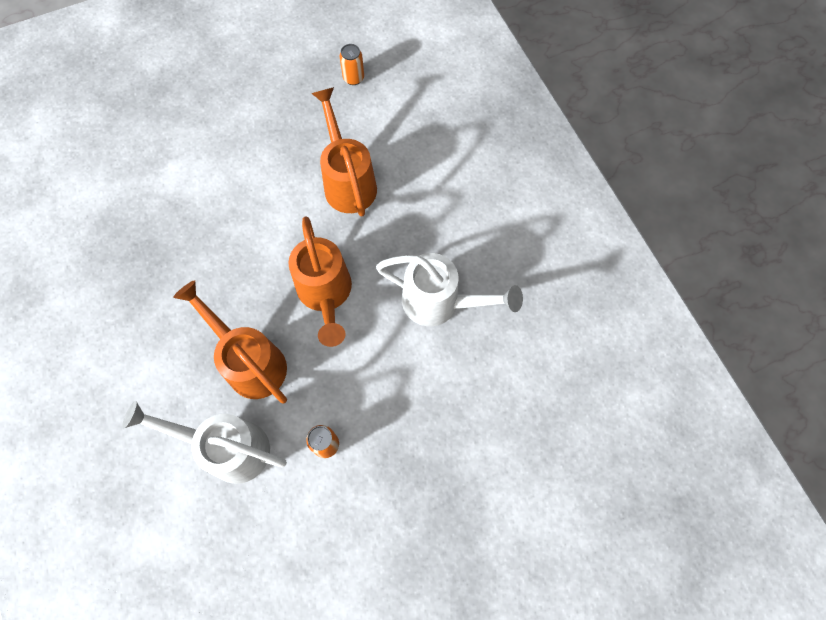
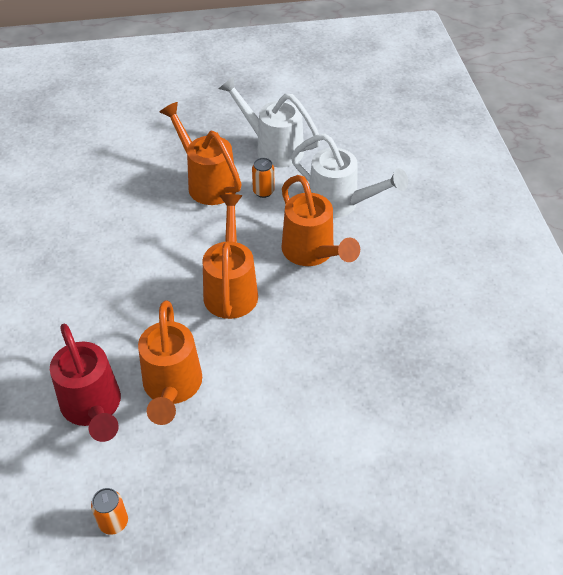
camera: 165 degrees left, 20 degrees down
white watering can [376,253,523,326] -> white watering can moved to [219,76,321,168]
none -> red watering can [50,324,121,442]
none -> orange watering can [160,102,241,205]

